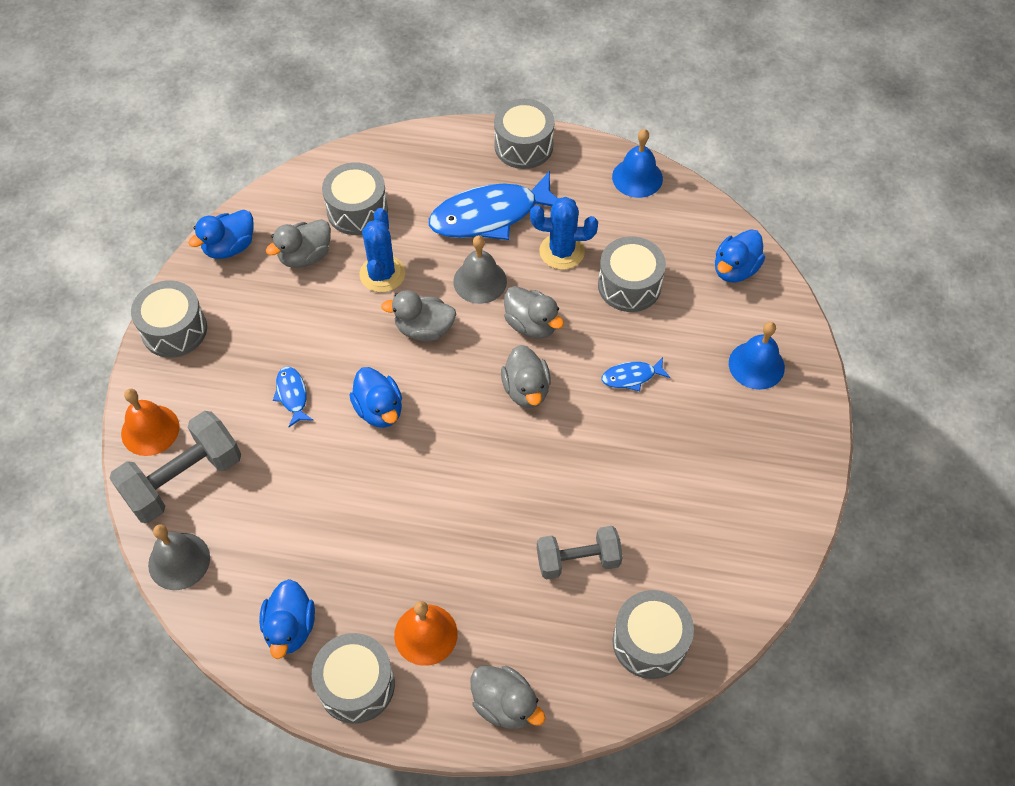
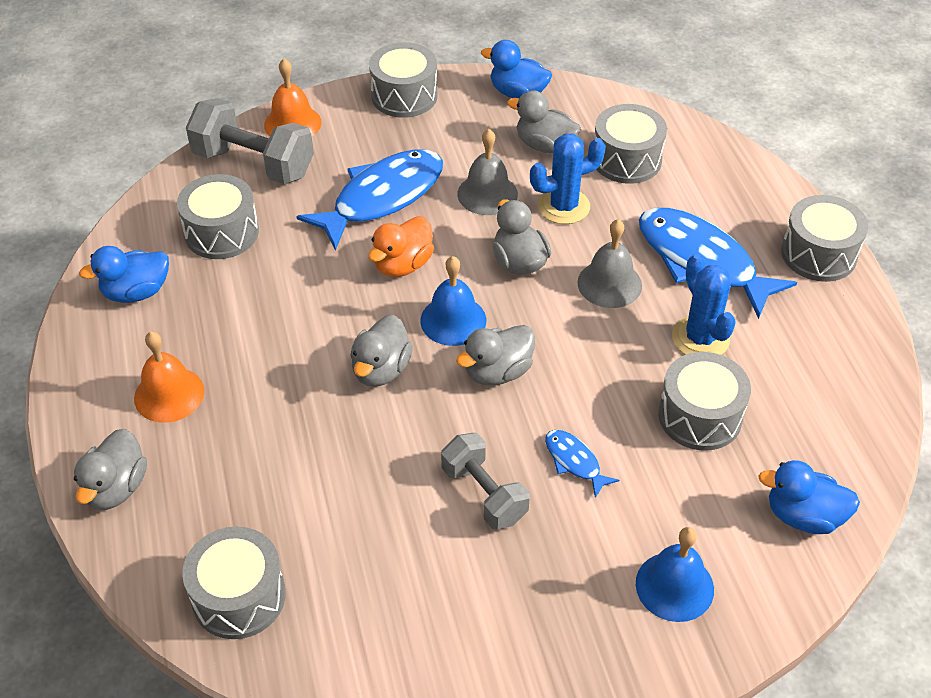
camera: 65 degrees right, 10 degrees down
grey bell [148,524,210,590] -> grey bell moved to [457,129,518,215]
blue fish [273,367,314,427] -> blue fish [296,149,443,251], size x2.20
grey drum [312,633,395,724] -> grey drum moved to [177,174,259,259]
blue duck [349,367,402,428] -> orange duck [368,216,434,277]
grey duck [504,286,564,339] -> grey duck moved to [351,315,413,387]
grey dumbbell [537,526,623,580] -> grey dumbbell moved to [441,433,530,530]
blue bell [612,129,663,198] -> blue bell moved to [420,256,486,346]

